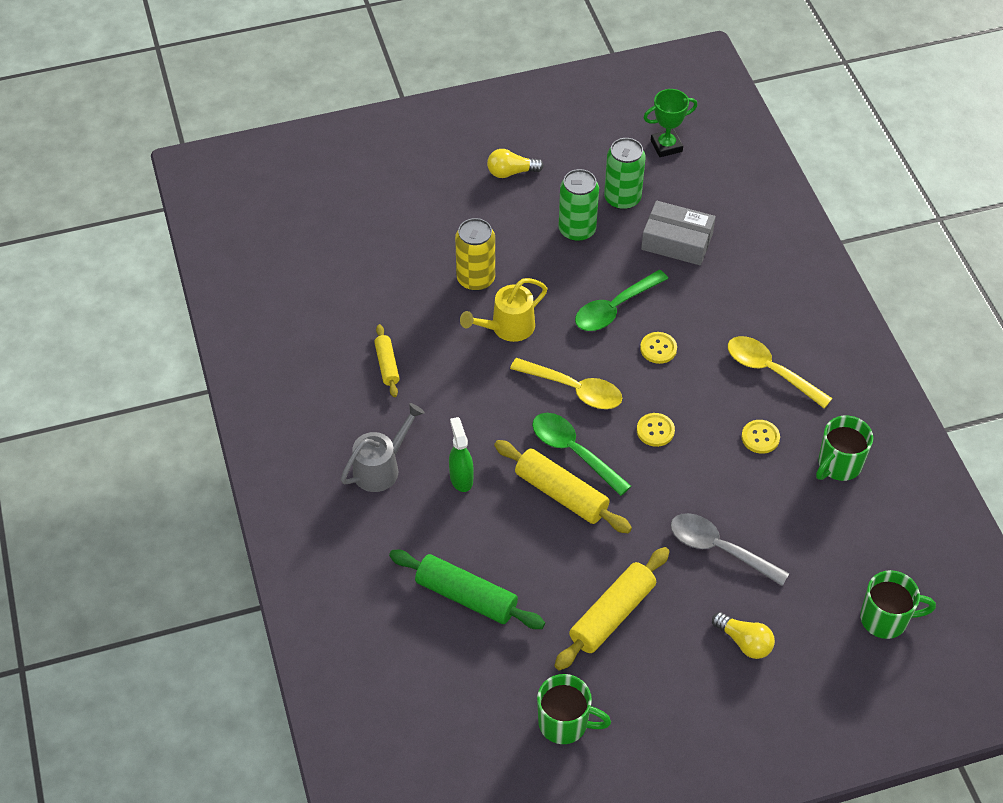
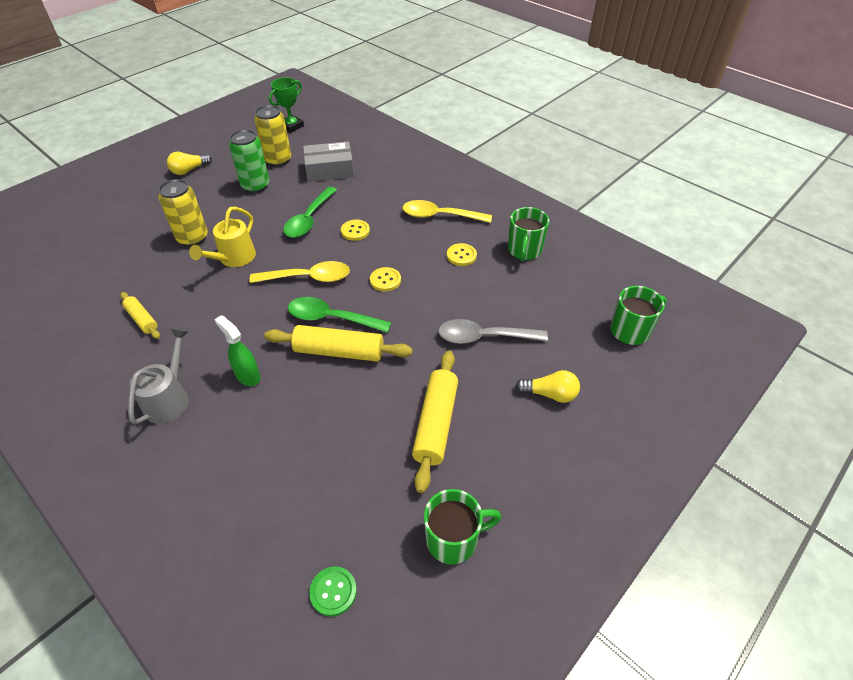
camera: 30 degrees left, 5 degrees down
green rolling pin [389,550,545,629] -> none
green can [604,138,646,210] -> yellow can [254,105,291,166]
none -> green button [309,566,357,617]

